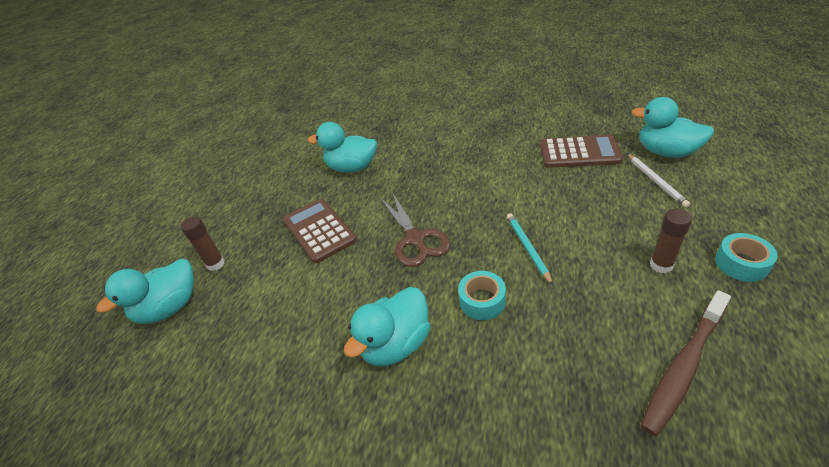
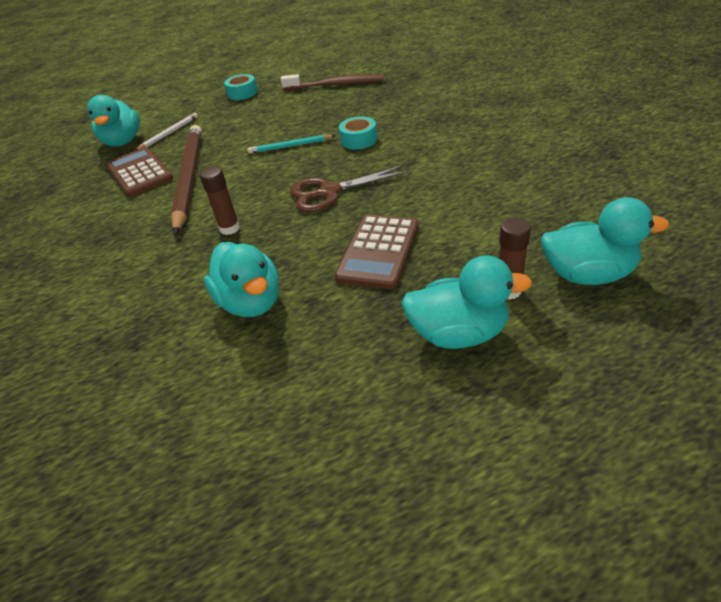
camera: 130 degrees left, 0 degrees up
turquoise duck [344,287,430,366] -> turquoise duck moved to [401,256,532,349]
brown scissors [380,192,450,267] -> brown scissors turned 135 degrees counterclockwise [290,165,409,212]
turquoise pencil [507,213,553,285] -> turquoise pencil turned 45 degrees clockwise [247,135,336,154]
brown glue stick [650,209,692,273] -> brown glue stick moved to [200,166,240,235]
none -> brown pencil [171,125,202,235]

